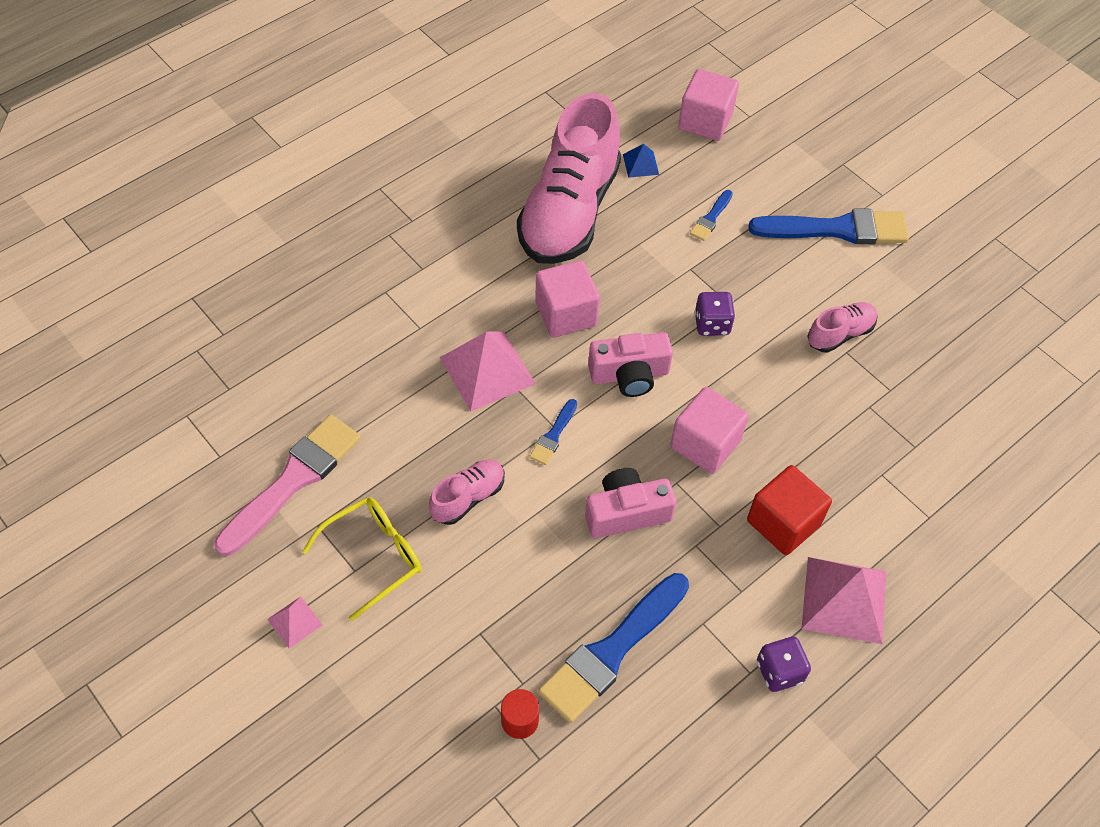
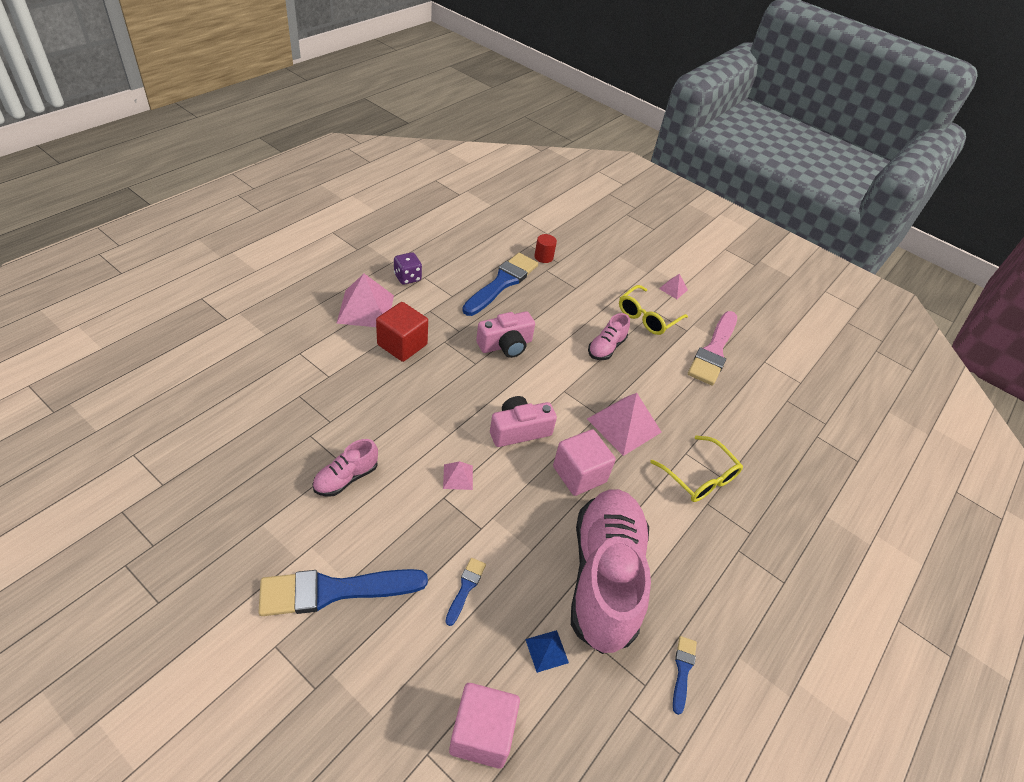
camera: 165 degrees right, 10 degrees down
blue brush [529,399,577,465] -> blue brush moved to [673,636,697,715]
pink cube [670,387,749,474] -> none
purple dice [694,292,735,336] -> pink pyramid [443,461,473,490]
none -> yellow glasses [650,436,743,502]

